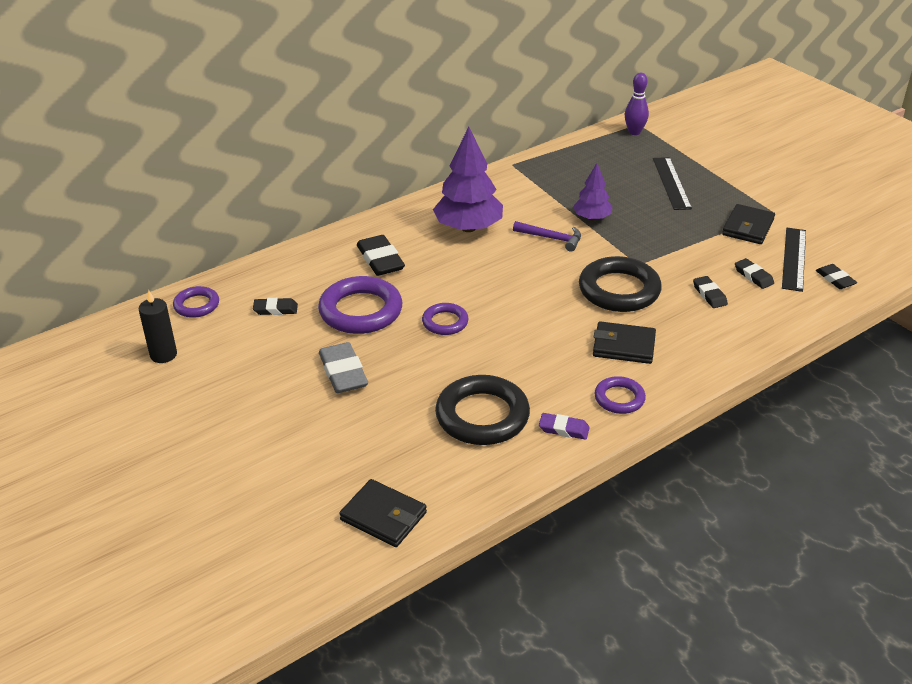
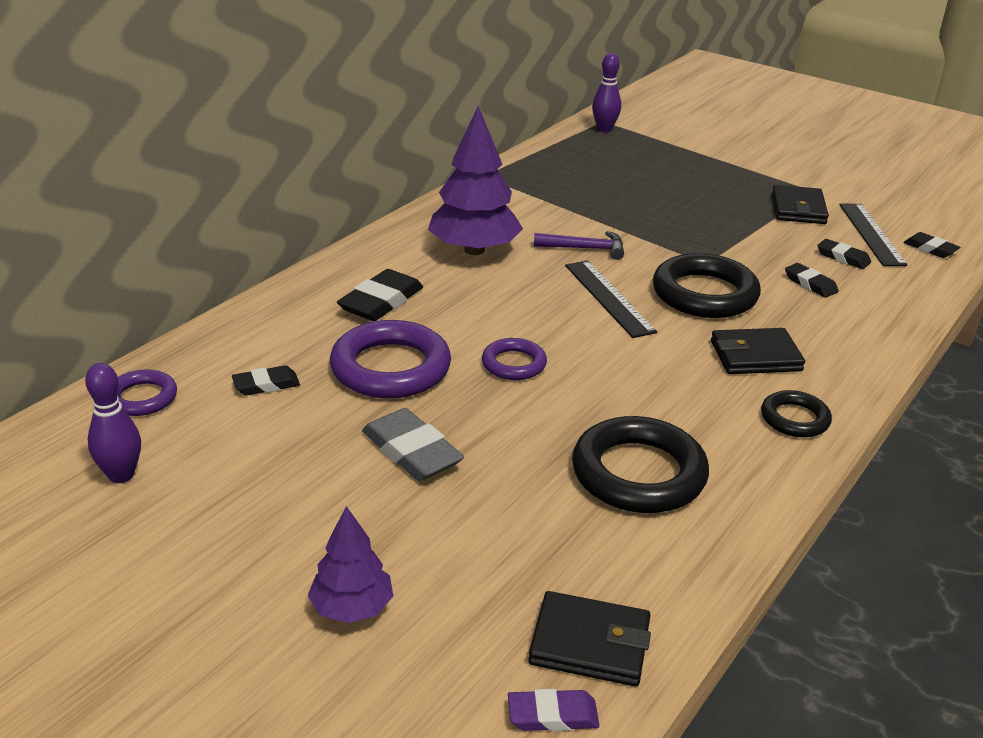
camera: 20 degrees left, 5 degrees down
black candle [138,290,177,363] -> purple bowling pin [85,363,141,483]
black eraser [357,235,405,276] -> black eraser turned 75 degrees clockwise [337,269,423,321]
purple eraser [539,413,590,440] -> purple eraser moved to [508,689,600,731]
purple tree [573,163,612,221] -> purple tree moved to [307,506,393,623]
purple ring [594,376,646,414] -> black ring [761,390,832,437]
black ruler [653,157,692,210] -> black ruler moved to [565,260,657,338]

